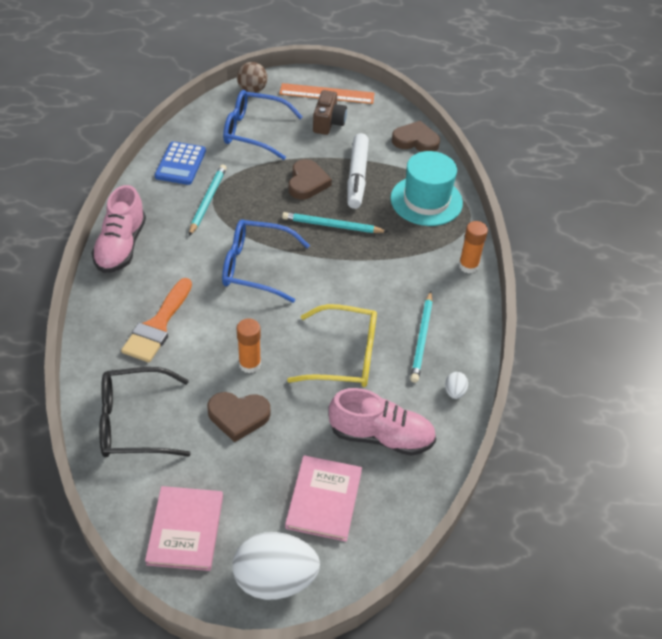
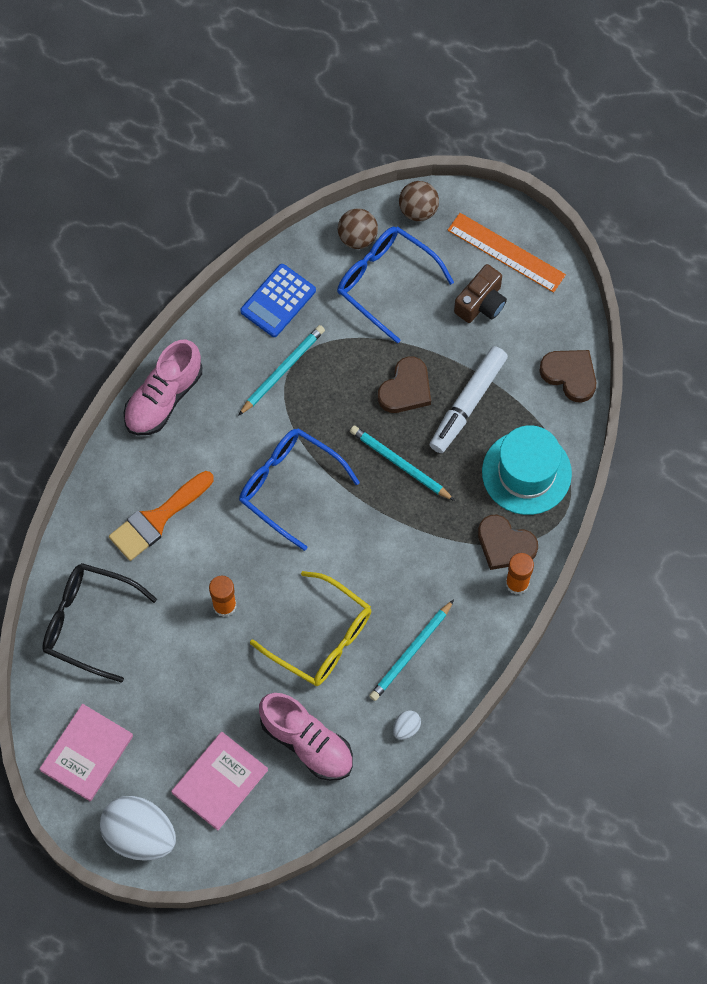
camera: 30 degrees right, 20 degrees up
brown heart [207,392,271,442] -> brown heart moved to [478,515,538,570]
none -> brown ball [338,208,378,249]

